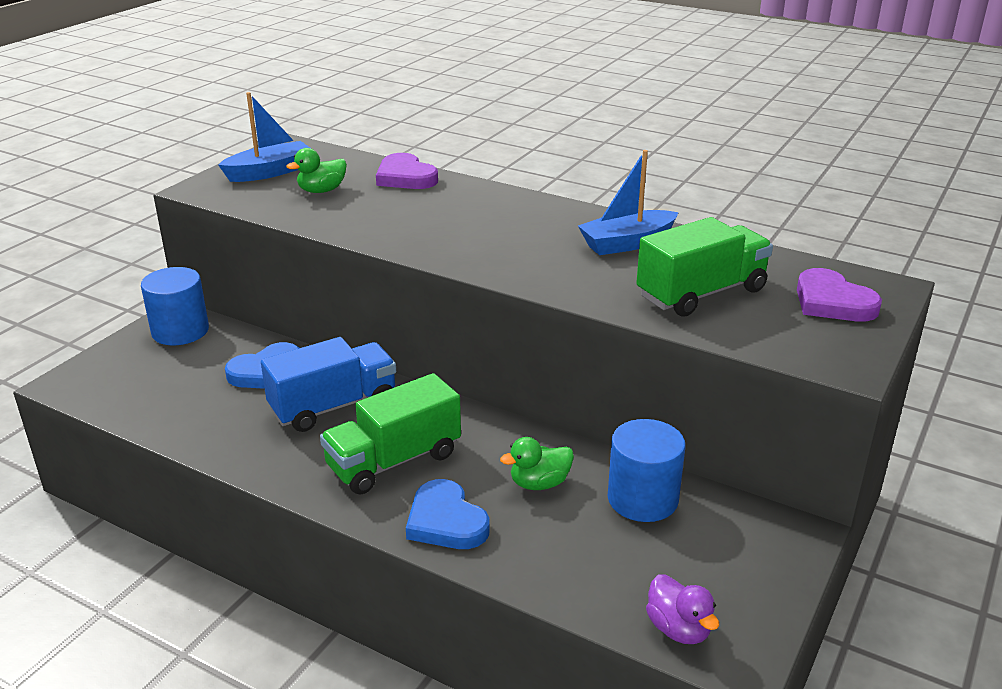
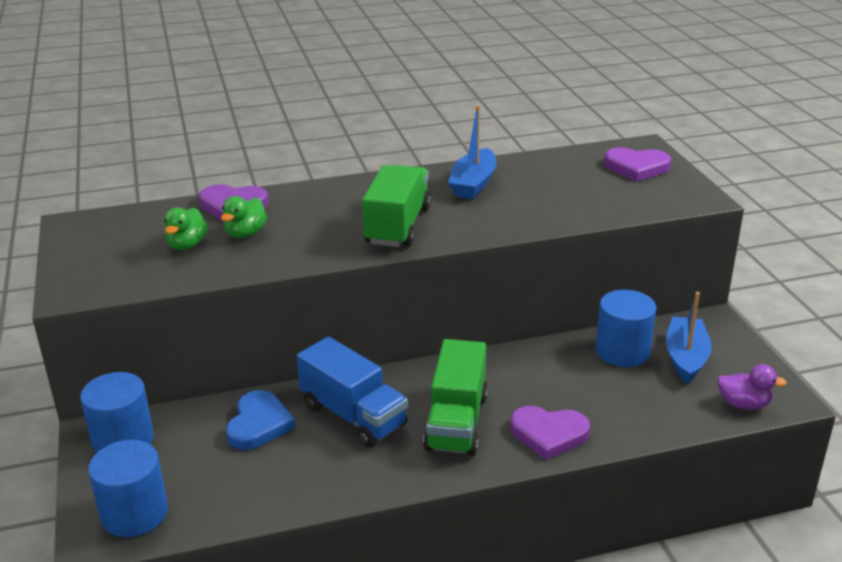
camera: 45 degrees left, 0 degrees up
blue boat [218,92,310,182] -> blue boat moved to [666,292,712,384]
blue truck [261,337,396,432] -> blue truck turned 120 degrees clockwise [297,337,408,448]
blue heart [406,479,490,549] -> purple heart [510,406,590,460]
green duck [500,437,574,490] -> green duck moved to [221,196,267,238]
green truck [636,217,773,317] -> green truck moved to [362,165,431,247]
none -> blue cylinder [88,440,168,537]

